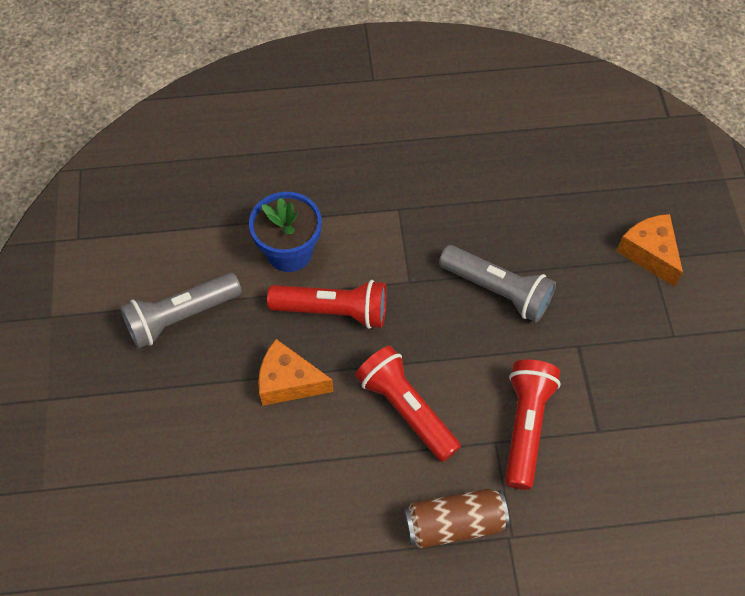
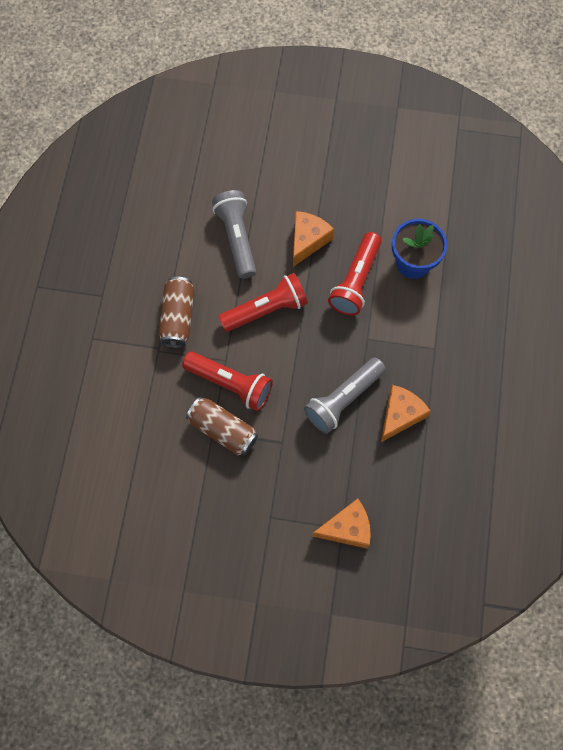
camera: 105 degrees right, 10 degrees up
grey flashlight [120,273,242,349] -> grey flashlight moved to [212,190,256,279]
none -> brown can [186,397,258,456]
none -> orange cheese [381,385,431,442]

